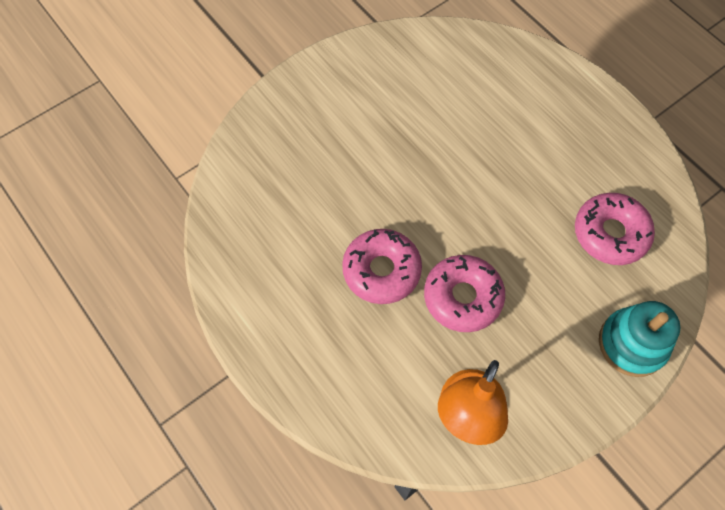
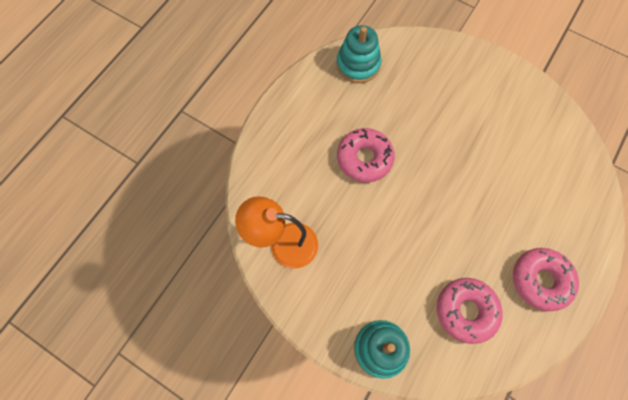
camera: 70 degrees right, 5 degrees up
pink donut [424,255,505,332] -> pink donut moved to [513,248,579,311]
none -> turquoise stacking toy [336,25,381,83]

